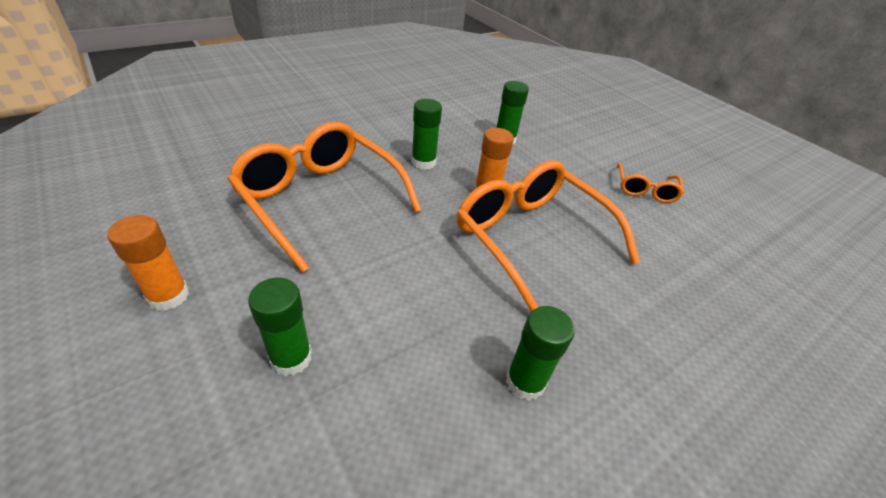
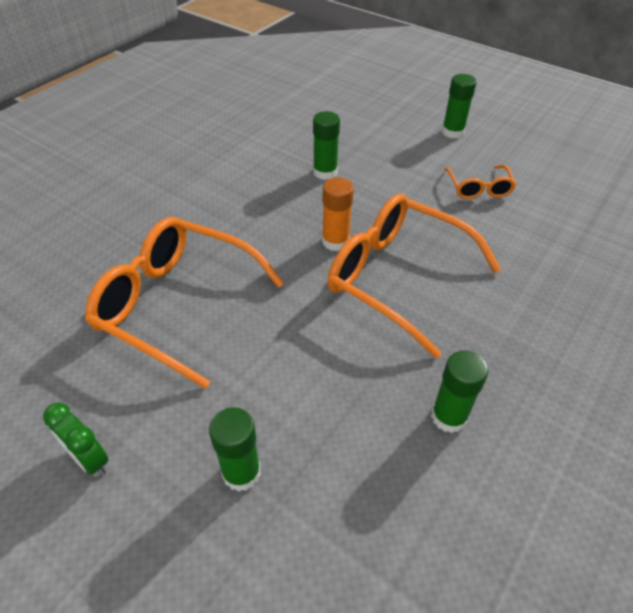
camera: 15 degrees left, 5 degrees up
orange glue stick [107,215,189,311] -> green clock [43,403,109,476]
green glue stick [411,99,442,170] -> green glue stick moved to [442,74,477,138]

